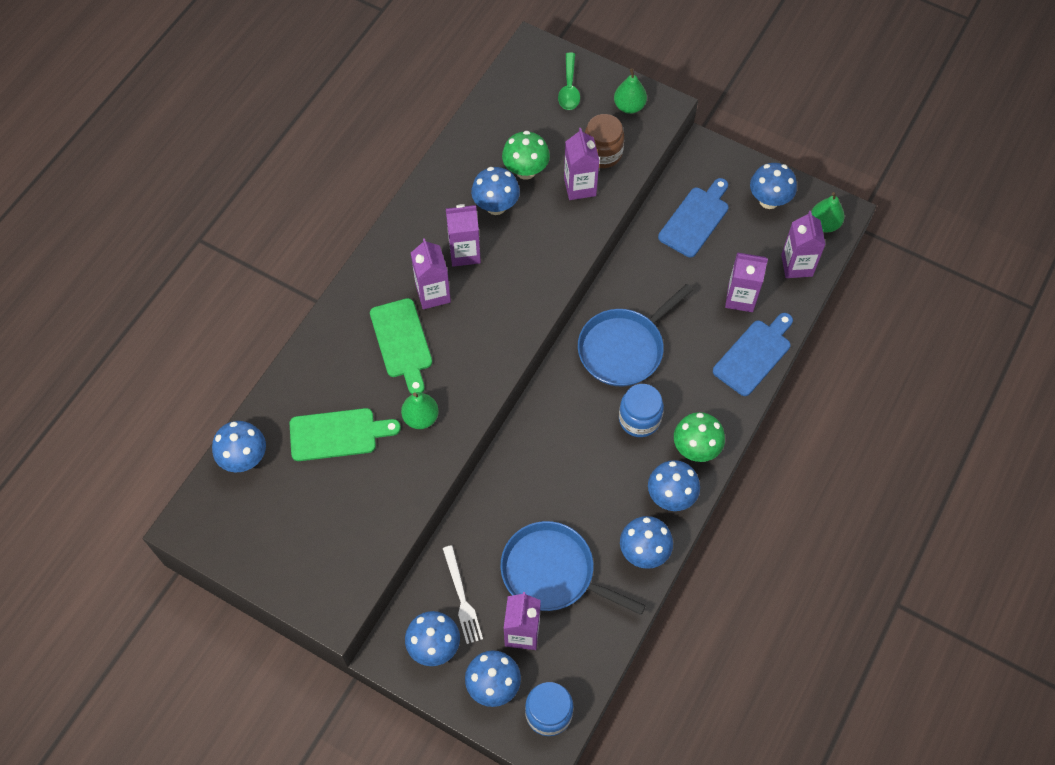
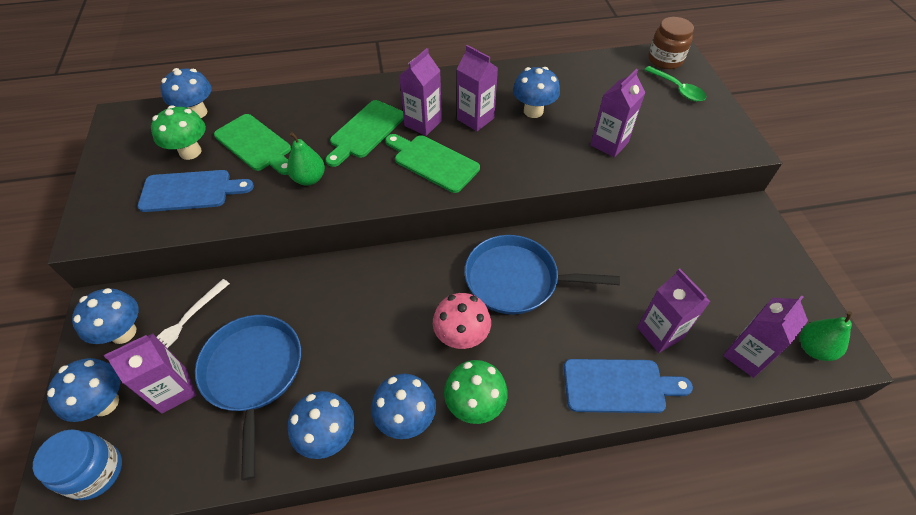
camera: 50 degrees right, 10 degrees down
green mushroom [502,131,550,180] -> green mushroom moved to [151,106,206,160]
green spoon [558,53,580,110] -> green spoon turned 90 degrees counterclockwise [644,66,706,102]
brown jar [584,114,624,168] -> brown jar moved to [648,17,694,69]
green pear [614,68,647,114] -> none
blue jar [619,384,664,437] -> pink mushroom [433,293,491,349]
blue cutting board [658,178,729,257] -> blue cutting board moved to [138,170,254,212]
blue mushroom [750,163,797,209] -> none
none -> green cutting board [385,134,480,193]

